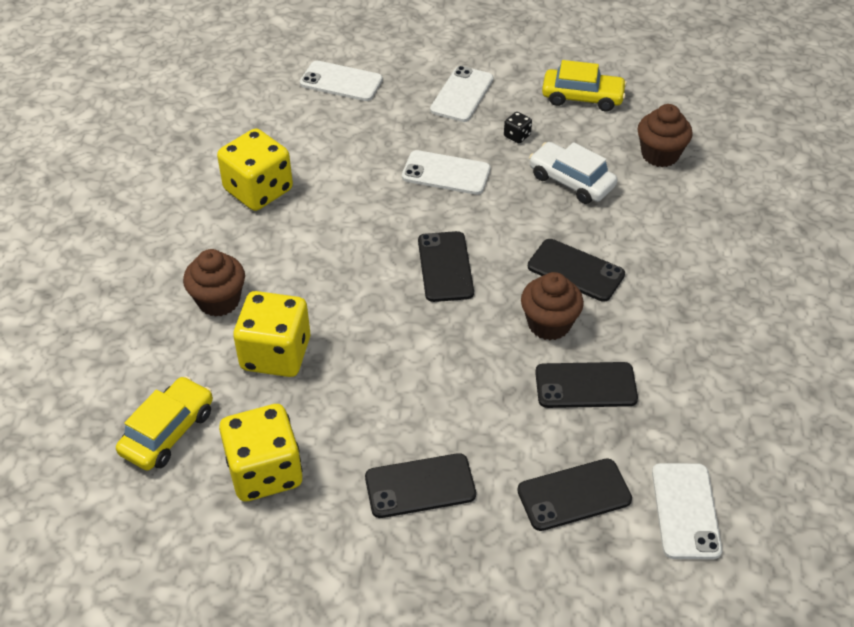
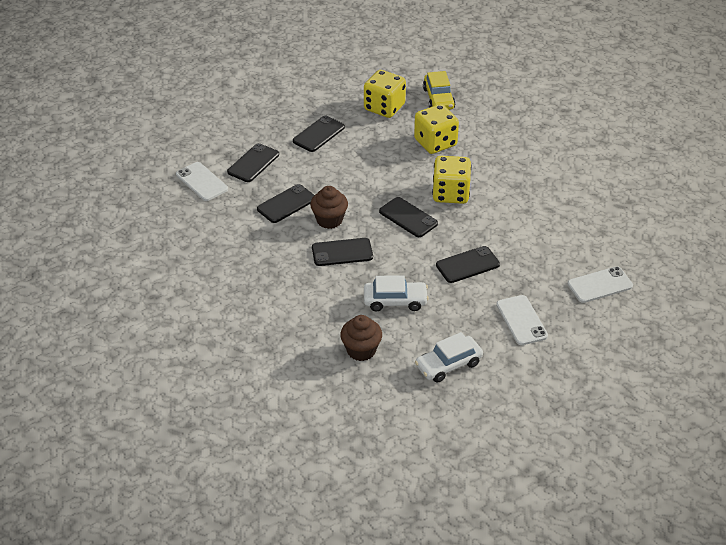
camera: 140 degrees right, 5 degrees down
brown cupcake [183,249,245,317] -> none
yellow dice [217,128,293,211] -> yellow dice moved to [432,156,471,204]
white phone [402,150,490,195] -> black phone [436,246,500,283]
black dice [504,112,532,143] -> none
yellow car [542,60,627,112] -> white car [415,332,483,383]

